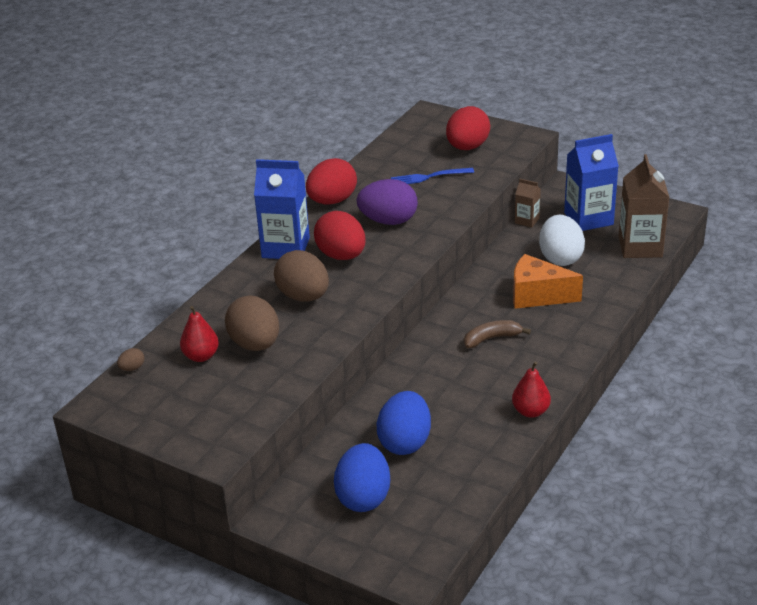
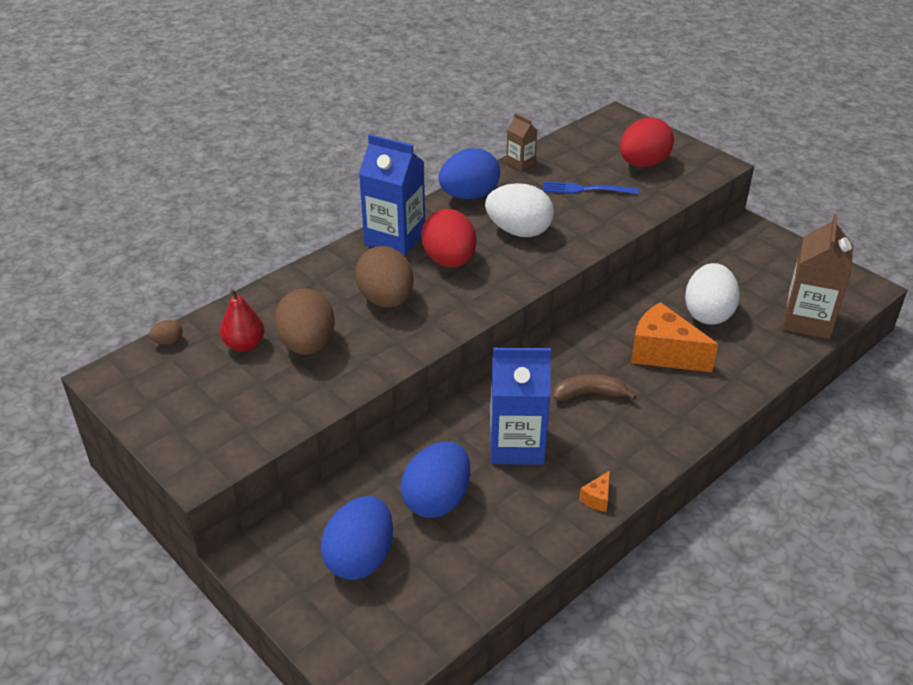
camera: 15 degrees right, 5 degrees up
red egg [306,158,357,204] -> blue egg [438,148,500,199]
purple egg [357,179,418,225] -> white egg [485,183,554,237]
red pear [512,362,551,418] -> orange cheese [579,471,610,512]
brown carton [515,179,541,227] -> brown carton moved to [506,113,537,171]
blue carton [564,134,619,231] -> blue carton moved to [490,347,551,465]

